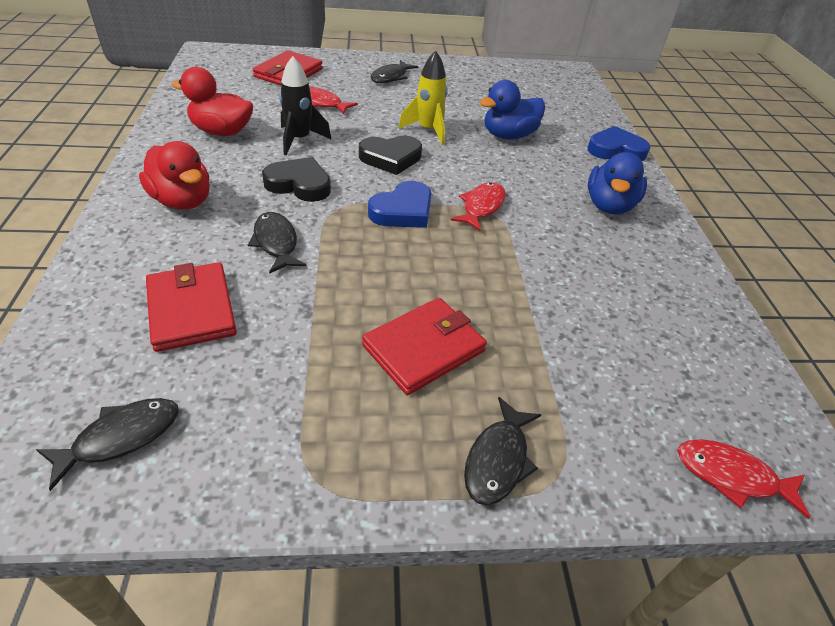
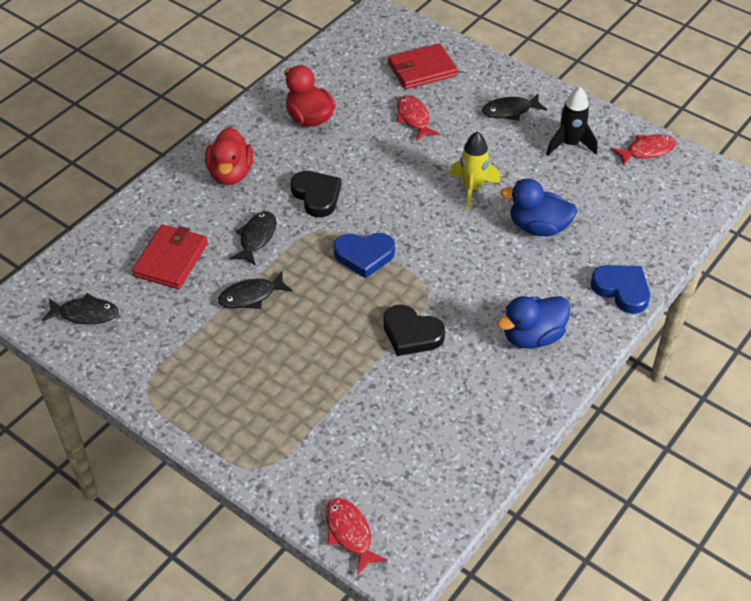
camera: 45 degrees right, 5 degrees up
black rocket [279,56,332,155] -> black rocket moved to [546,87,598,155]
black heart [359,136,422,175] -> black heart moved to [384,305,445,356]
red wallet [362,298,487,395] -> none
red fish [451,182,506,231] -> red fish moved to [611,134,676,166]
black fish [464,397,541,505] -> black fish moved to [218,271,293,309]

